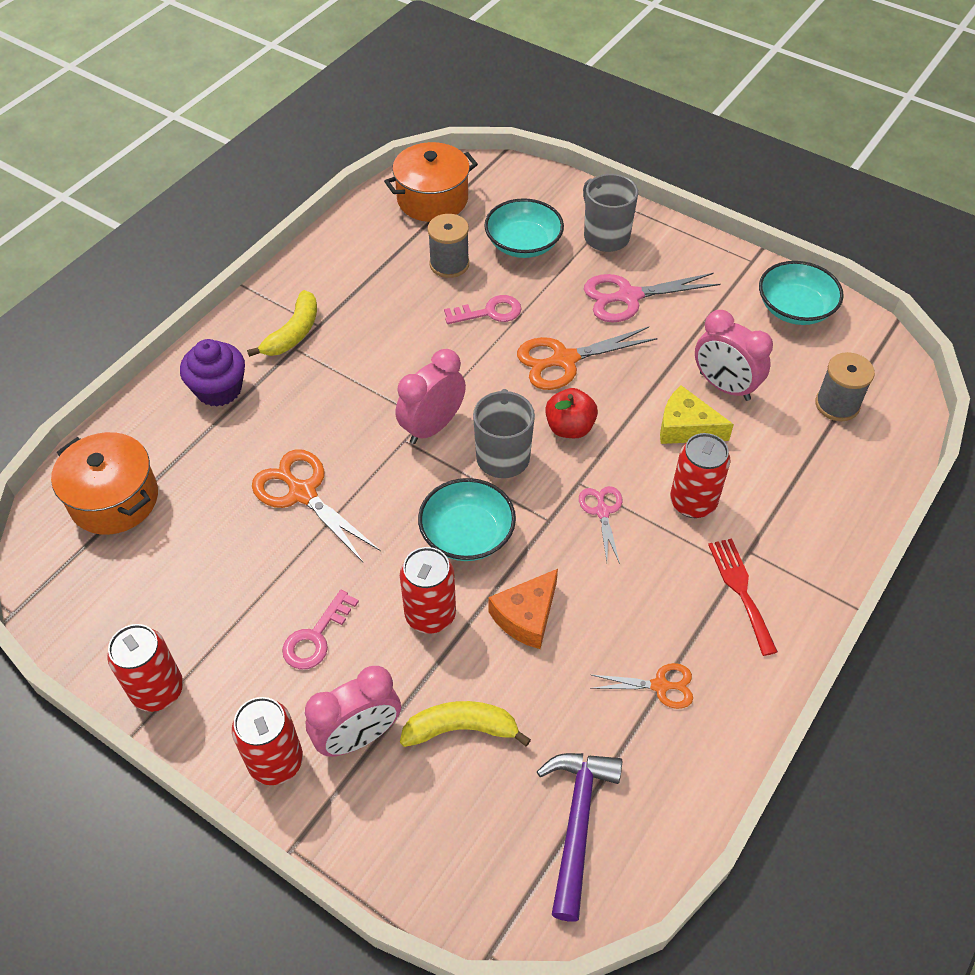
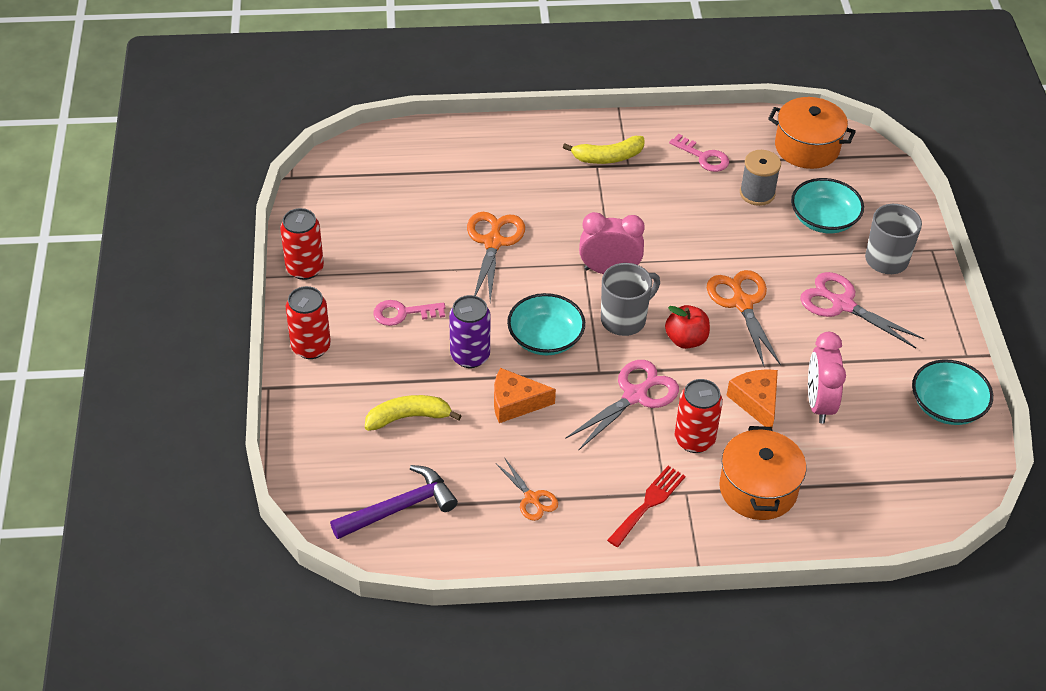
camera: 50 degrees right, 5 degrees down
orange pot [51,432,158,535] -> orange pot moved to [719,426,806,520]
purple cupcake [180,339,245,407] -> none
pink clock [305,666,401,757] -> none
red can [400,547,456,634] -> purple can [449,295,491,368]
yellow banana [400,701,531,747] -> yellow banana turned 60 degrees counterclockwise [365,395,462,431]
pink key [444,295,521,324] -> pink key moved to [669,134,729,172]
orange scissors [517,327,658,390] -> orange scissors turned 45 degrees clockwise [707,270,781,366]
pink scissors [579,486,622,564] -> pink scissors [565,360,679,450], size x1.71
yellow cheese [660,385,734,444] -> orange cheese [726,369,778,427]
grey spool [815,352,875,421] -> none

